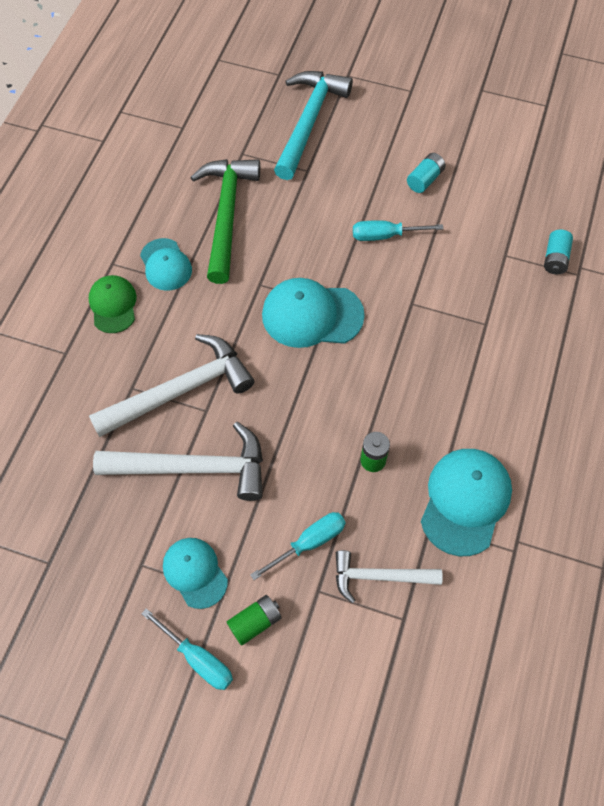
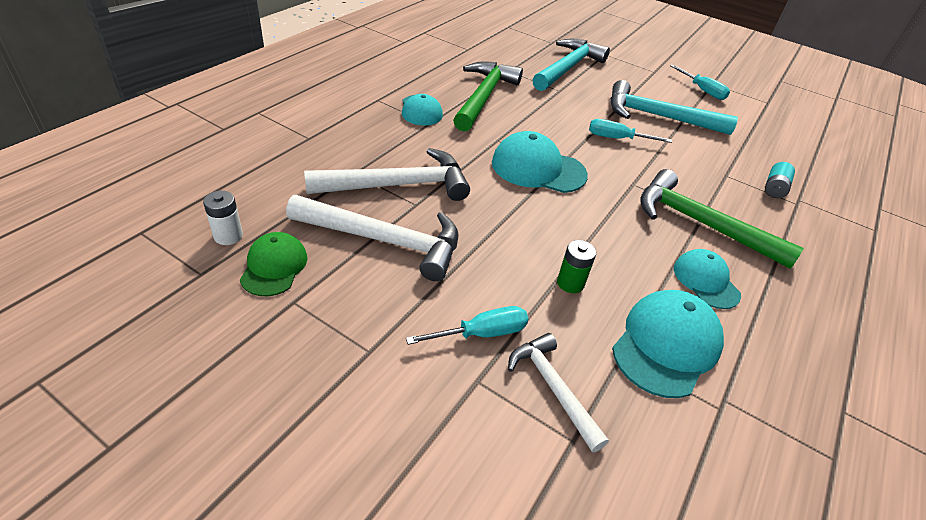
camera: 10 degrees right, 20 degrees down
green cap [89,275,137,333] -> green cap moved to [240,232,308,296]
turquoise screwdriver [141,608,233,690] -> turquoise screwdriver moved to [670,64,730,100]
turquoise cap [163,538,228,609] -> turquoise cap moved to [674,249,741,309]
green battery [227,595,282,646] -> none
white hammer [336,550,443,603] -> white hammer turned 45 degrees clockwise [508,333,609,452]
turquoise battery [407,153,446,193] -> turquoise hammer [610,80,738,135]
none -> white battery [203,191,243,245]
none -> green hammer [640,169,804,269]

